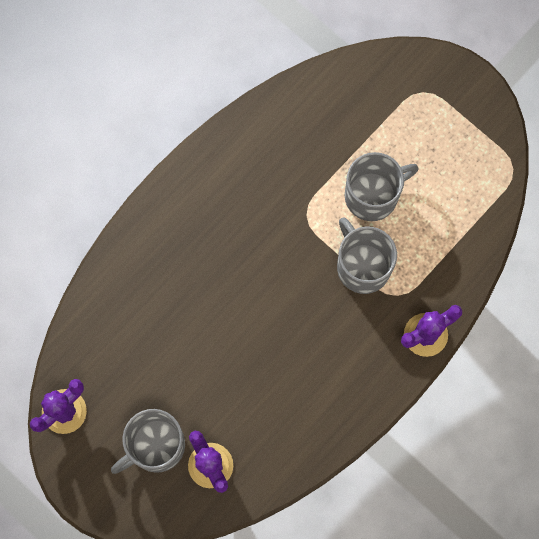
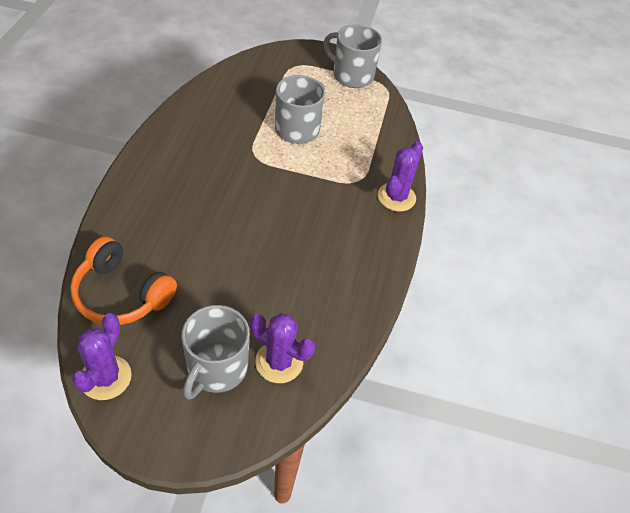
camera: 35 degrees left, 25 degrees down
grey mug [337,217,397,294] -> grey mug moved to [323,24,382,88]
none -> orange headphones [70,236,177,325]

